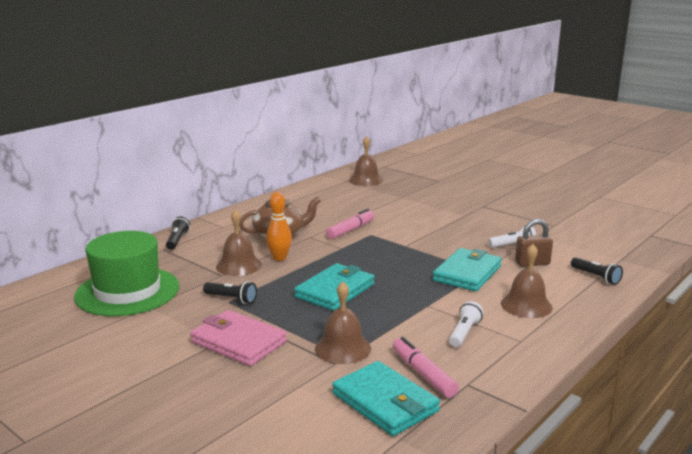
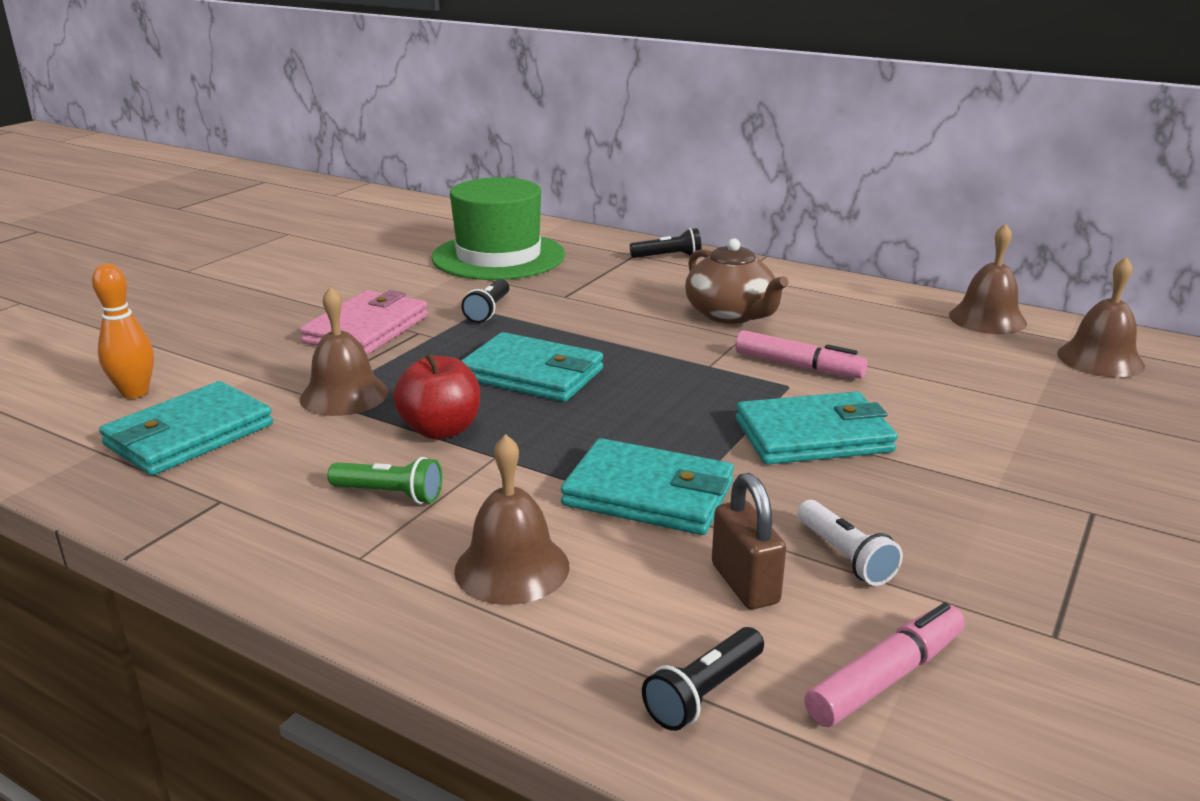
camera: 80 degrees right, 5 degrees up
brown bell [216,209,262,276] -> brown bell moved to [949,223,1027,334]
orange bowling pin [266,192,292,261] -> orange bowling pin moved to [92,264,154,399]
pink marker [393,337,459,398] -> pink marker moved to [804,602,965,727]
white flashlight [449,301,483,347] -> green flashlight [327,457,442,504]
none -> red apple [393,353,480,439]
none -> turquoise wallet [736,391,898,465]

